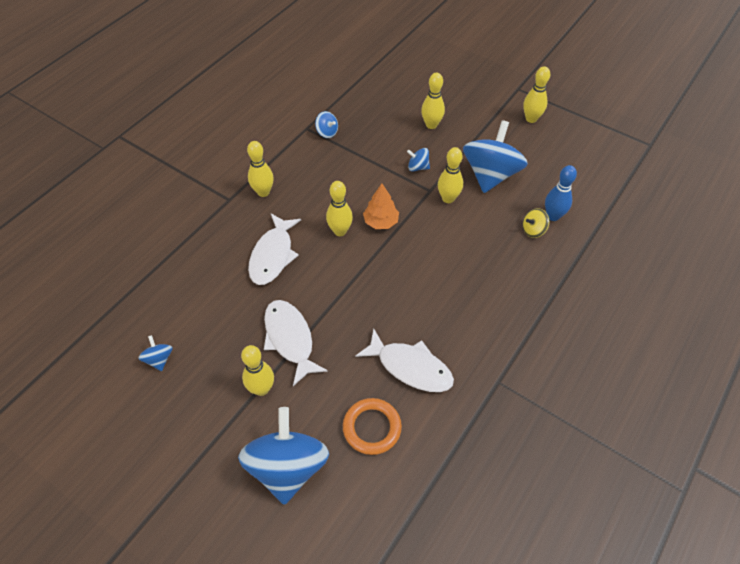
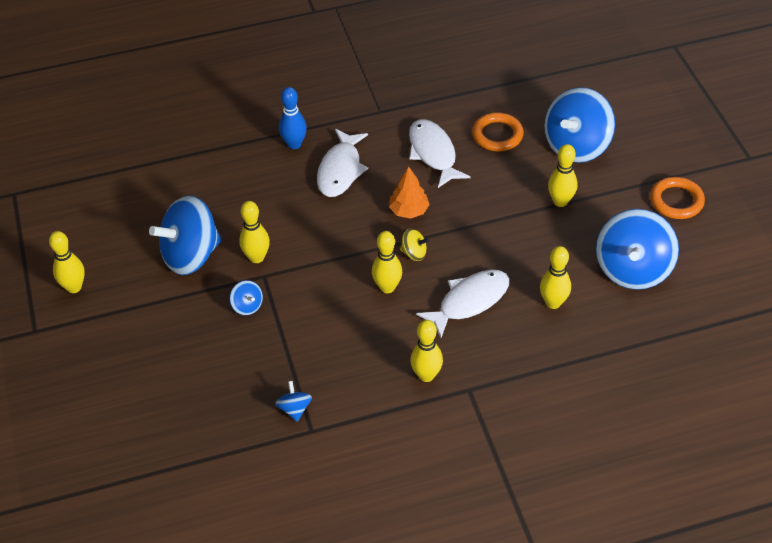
camera: 140 degrees left, 5 degrees down
blue spinning top [138,335,173,371] -> blue spinning top [596,209,679,290], size x2.33
white fish [264,300,328,386] -> white fish moved to [317,129,368,197]
orange tree [363,184,399,229] -> orange tree moved to [389,166,430,219]
yellow bowling pin [421,73,445,129] -> yellow bowling pin moved to [540,246,571,309]
yellow spinning top [523,208,549,238] -> yellow spinning top moved to [400,228,429,261]
blue bowling pin [545,165,577,221] -> blue bowling pin moved to [279,87,307,149]
none -> orange ring [650,177,705,219]

